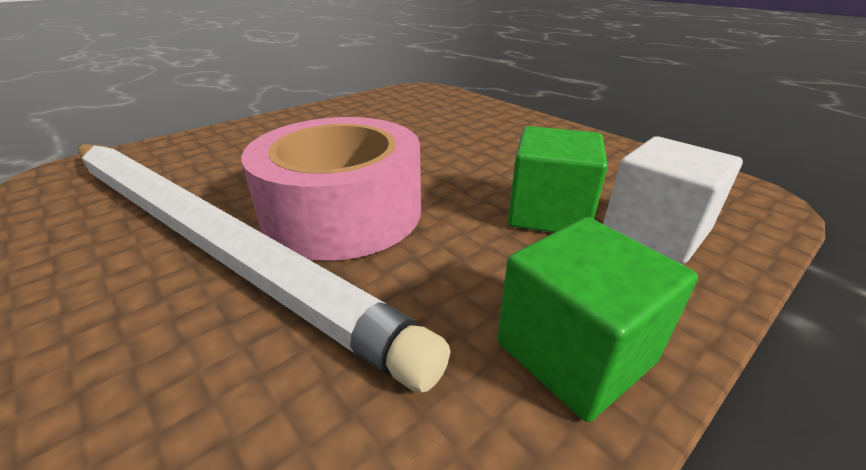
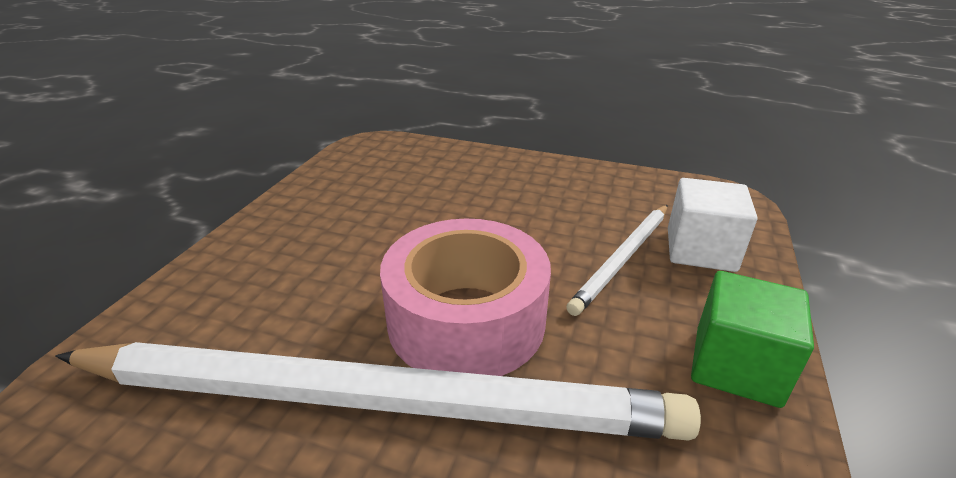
camera: 30 degrees left, 0 degrees up
green cube [508,126,608,233] -> white pencil [566,205,667,316]

